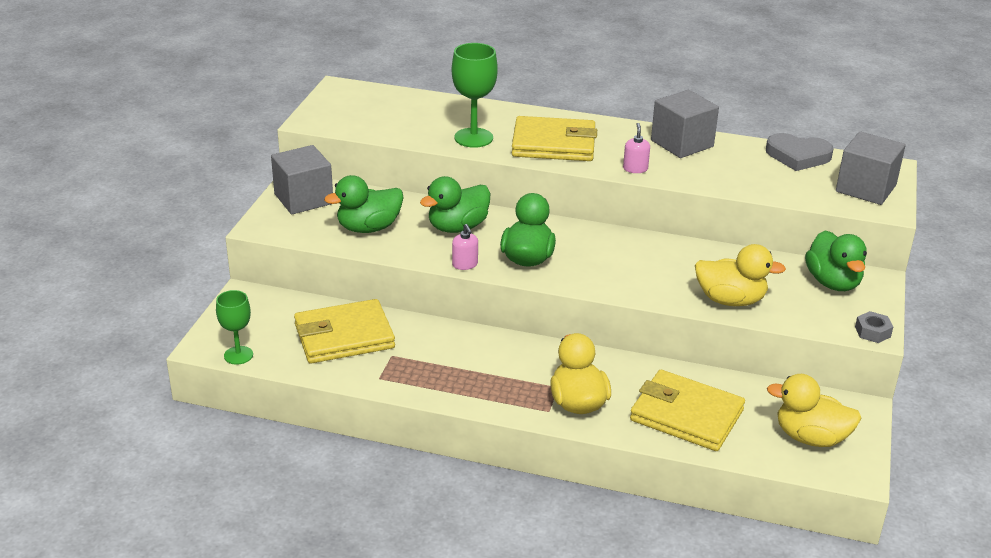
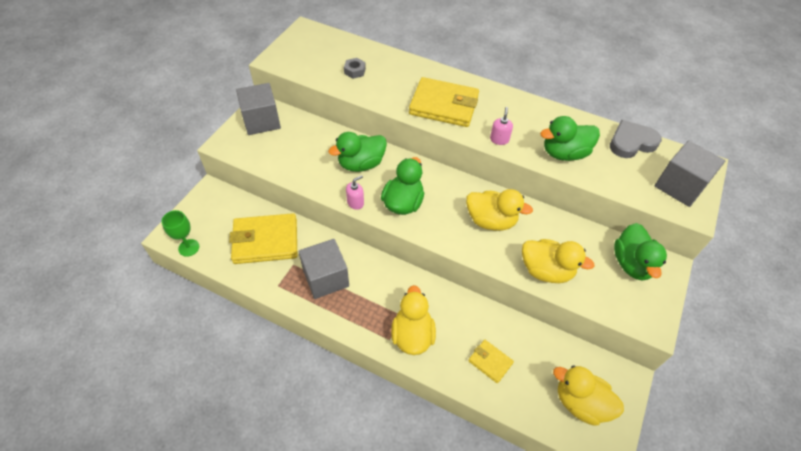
camera: 10 degrees right, 20 degrees up
green duck [324,175,404,233] -> green duck moved to [540,116,600,161]
green goblet [452,43,498,148] -> none
pink soap dispenser [452,224,478,270] -> pink soap dispenser turned 120 degrees counterclockwise [346,175,364,210]
yellow wallet [630,370,745,451] -> yellow wallet [468,340,514,383], size x0.50
grey cube [651,90,719,158] -> grey cube moved to [298,239,349,299]
grey heart [766,133,834,171] -> grey heart turned 135 degrees clockwise [610,120,662,158]
grey nut [855,311,893,343] -> grey nut moved to [344,58,366,79]
none -> yellow duck [466,189,533,231]

